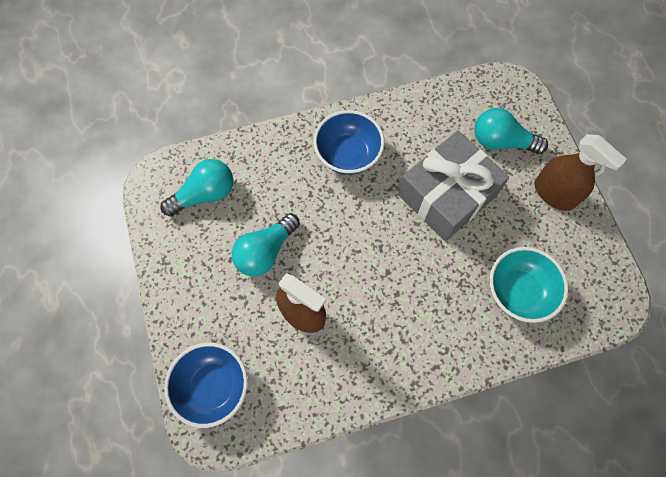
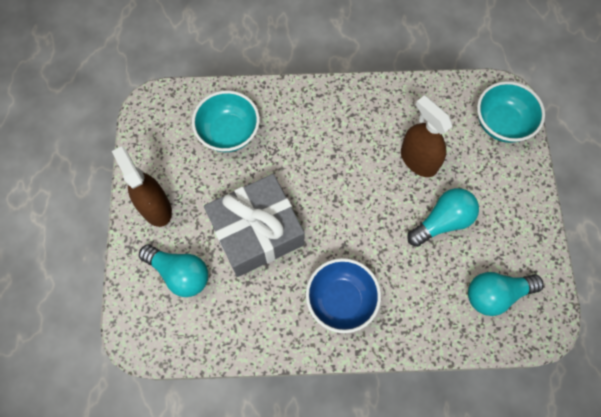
camera: 165 degrees left, 0 degrees up
blue bowl [164,343,248,428] -> turquoise bowl [477,81,545,143]

